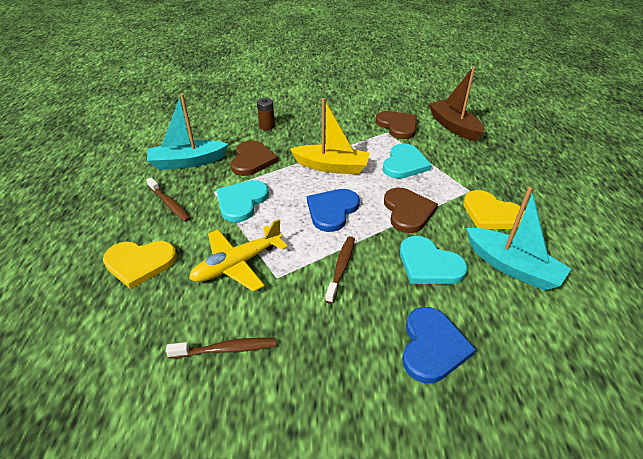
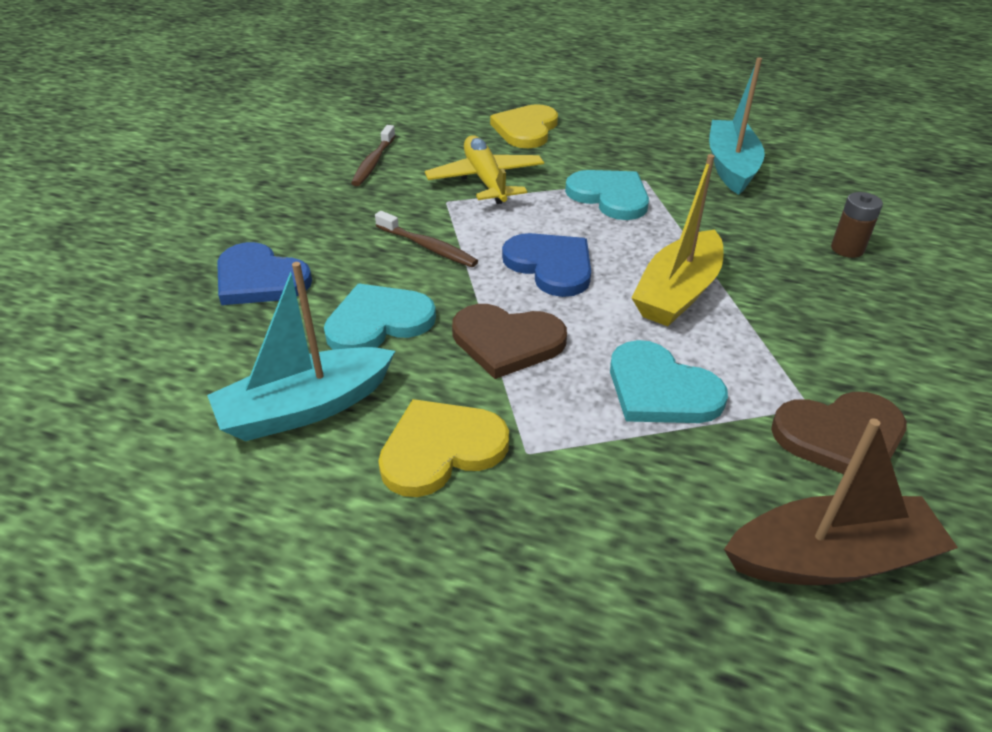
camera: 110 degrees right, 0 degrees up
brown toothbrush [146,177,191,222] -> none
brown heart [231,140,278,176] -> none

